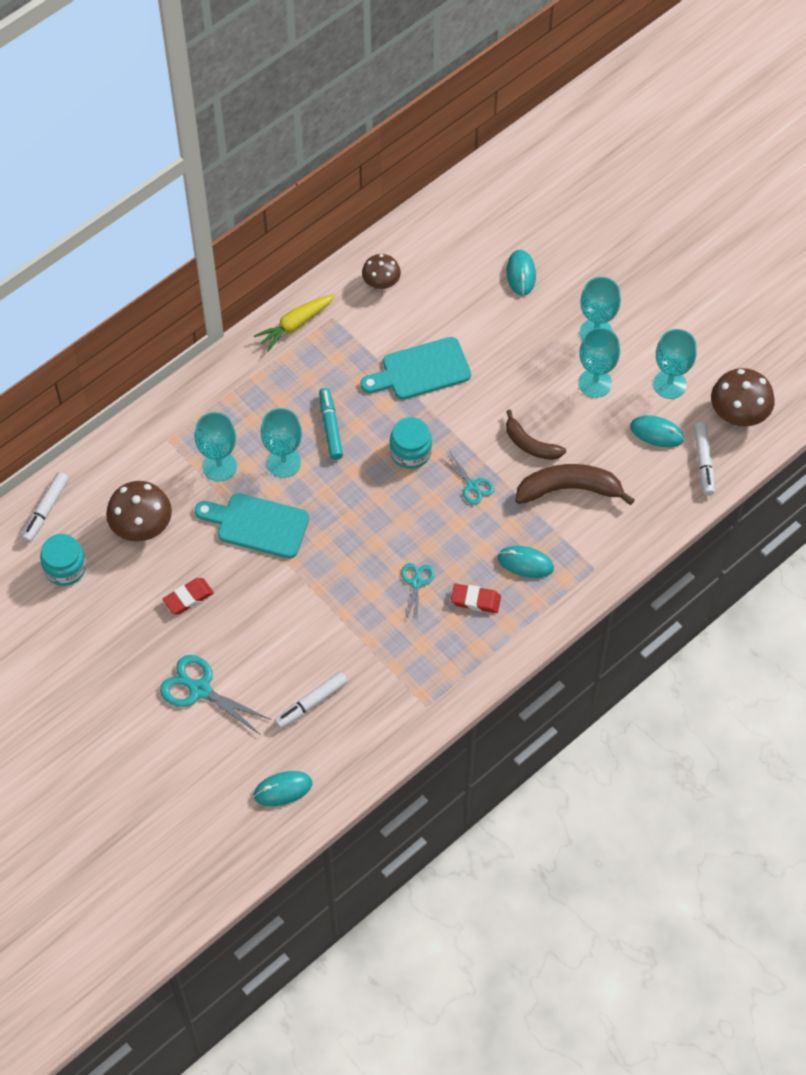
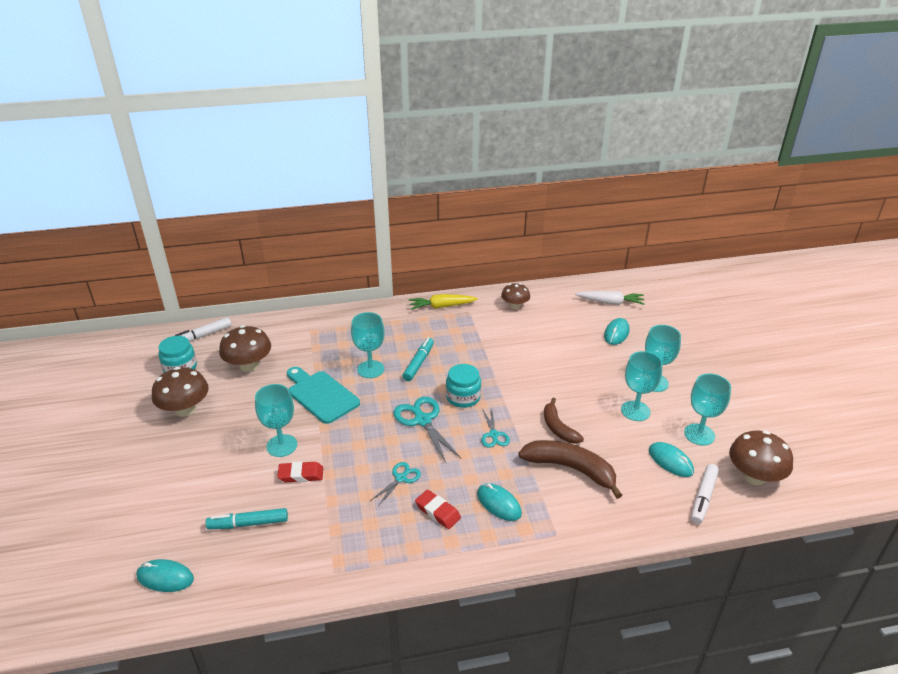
camera: 30 degrees right, 25 degrees down
turquoise scissors [160,655,271,734] -> turquoise scissors moved to [394,397,461,463]
red eraser [163,578,214,614] -> red eraser moved to [277,461,323,482]
turquoise goblet [195,412,237,482] -> turquoise goblet moved to [255,384,297,457]
white marker [274,672,347,729] -> turquoise marker [206,508,288,530]
turquoise cutting board [360,337,471,399] -> none
none -> brown mushroom [152,367,209,417]
none -> white carrot [575,291,645,305]

